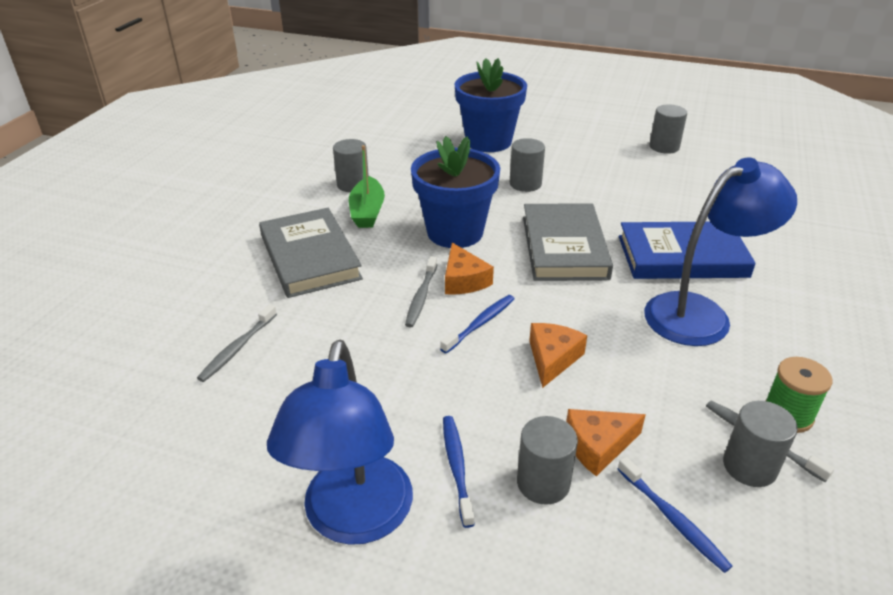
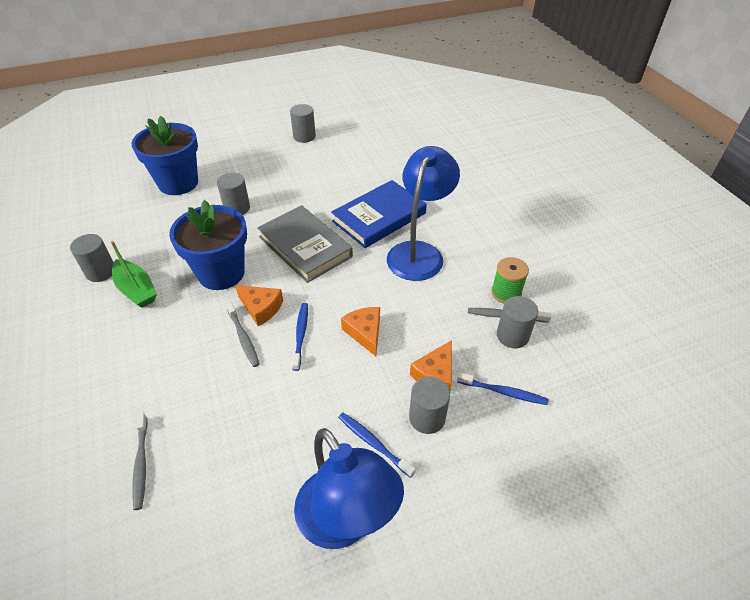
camera: 40 degrees left, 10 degrees up
grey book [259,208,363,298] -> none

